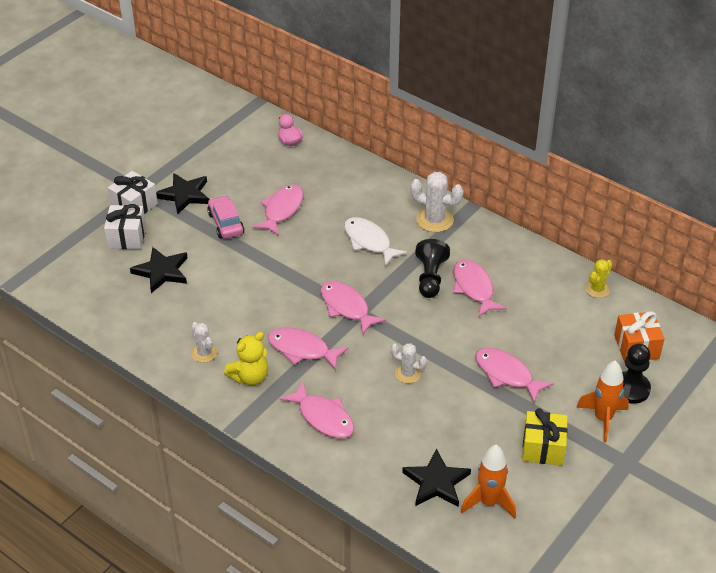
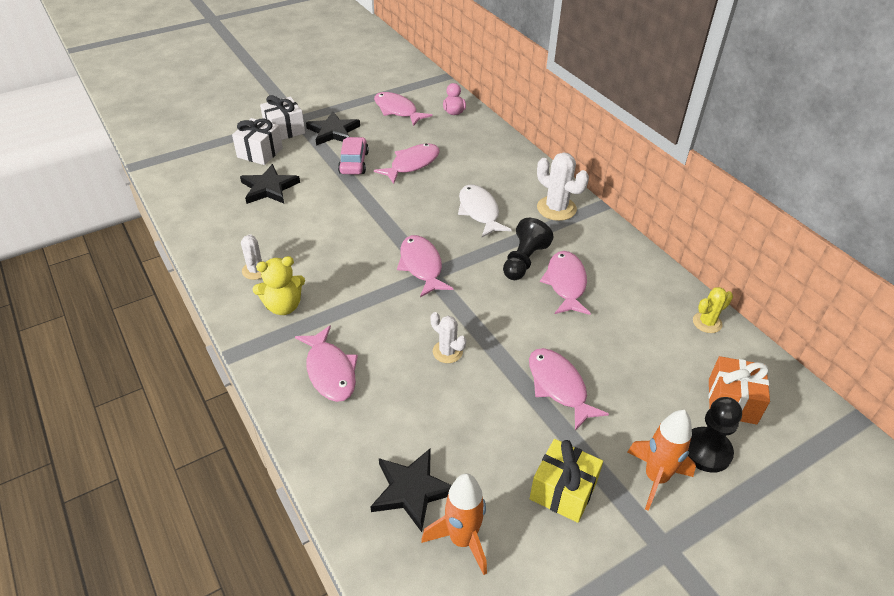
camera: 20 degrees right, 0 degrees up
pink fish [268,327,349,370] -> pink fish moved to [374,92,433,126]

